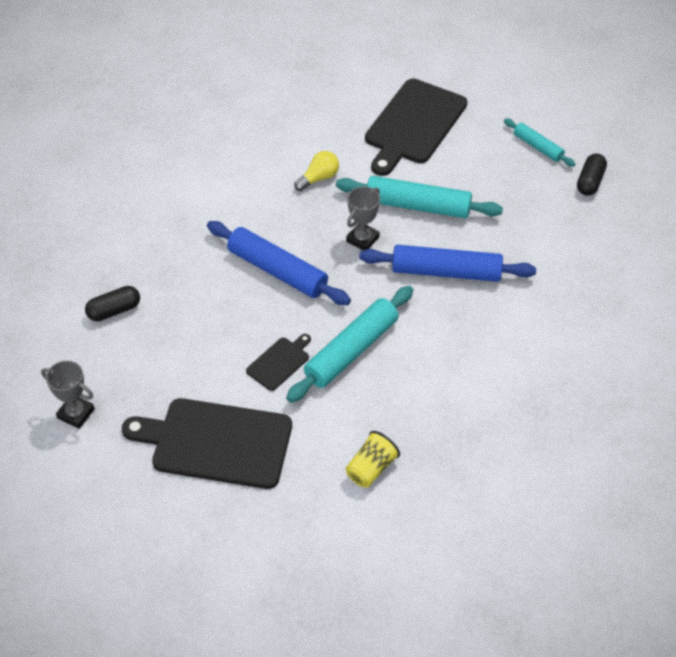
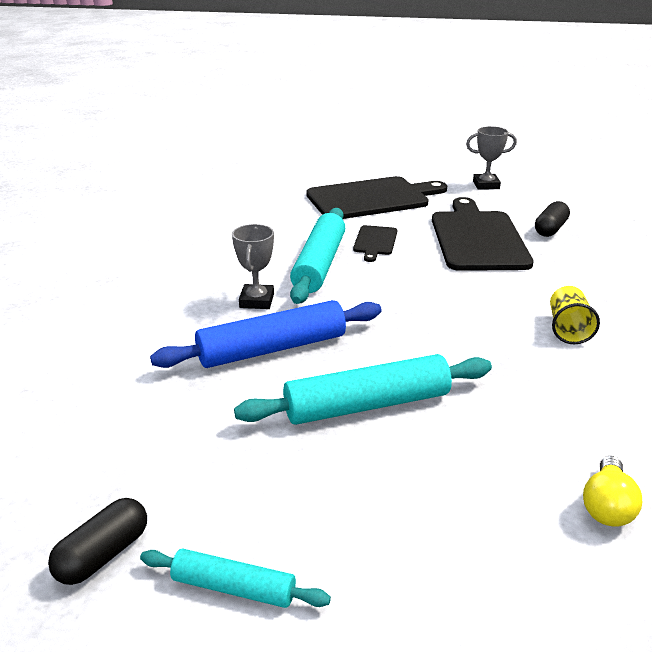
camera: 150 degrees right, 20 degrees down
blue rolling pin [207,221,351,305] -> none
yellow light bulb [294,151,339,191] -> yellow light bulb moved to [583,456,642,527]
grey trophy [346,186,380,251] -> grey trophy moved to [232,224,274,309]
yellow cup [346,431,400,488] -> yellow cup moved to [550,286,600,344]
black cutting board [365,79,468,176] -> black cutting board moved to [432,197,534,271]
black capsule [577,153,607,196] -> black capsule turned 45 degrees clockwise [48,498,147,585]

